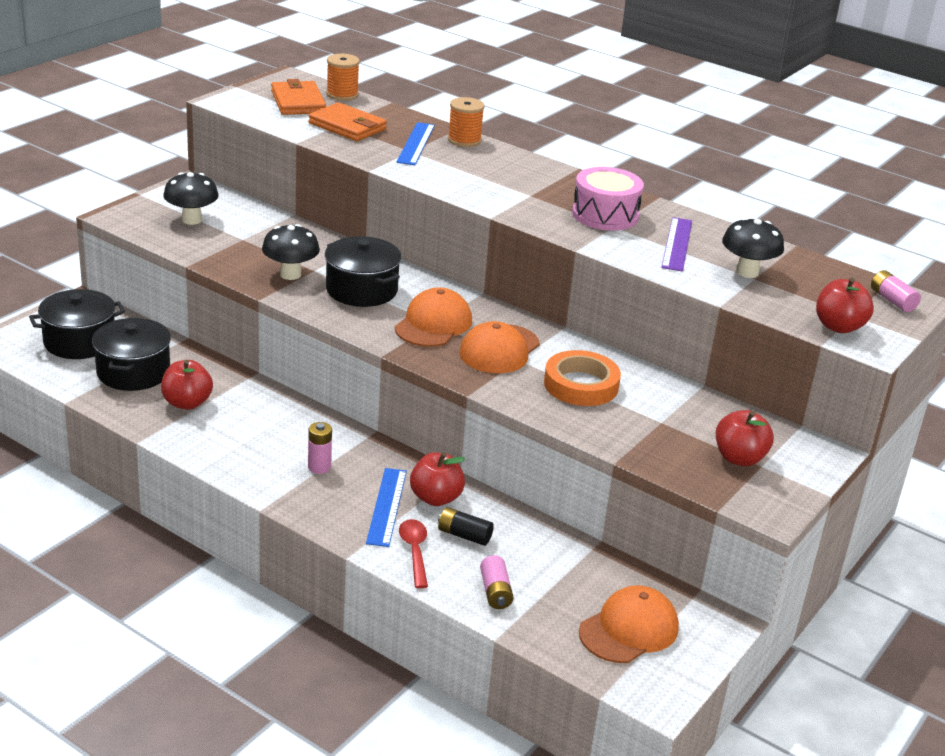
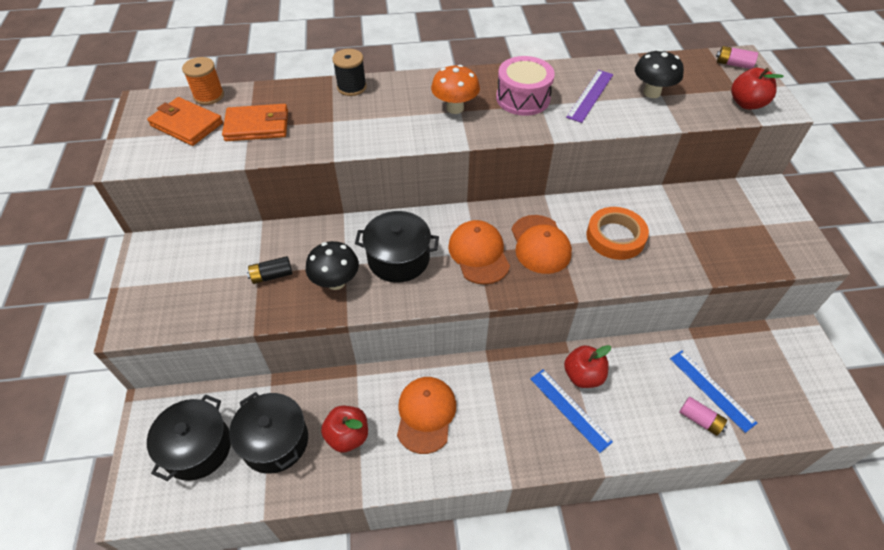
camera: 40 degrees left, 20 degrees up
black mushroom [163,172,219,225] -> none
pink battery [308,422,332,474] -> none
blue ruler [396,122,435,165] -> blue ruler moved to [670,350,757,433]
red spoon [399,519,428,588] -> none
black battery [438,507,494,546] -> black battery moved to [247,256,292,284]
orange spool [448,97,485,147] -> black spool [332,49,367,96]
orange cap [579,585,679,663] -> orange cap moved to [397,377,456,454]
purple ruler [661,217,692,272] -> purple ruler turned 60 degrees clockwise [566,70,613,123]
red apple [716,410,774,466] -> none
none -> orange mushroom [431,65,480,114]

